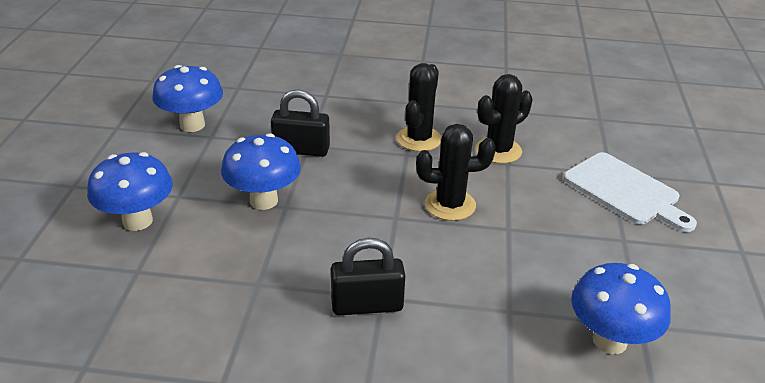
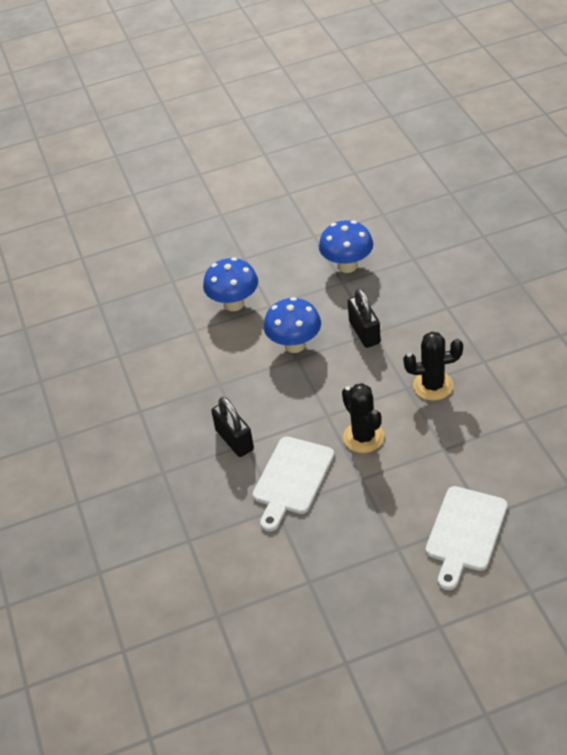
camera: 70 degrees right, 10 degrees up
black cactus [476,74,533,164] -> none
blue mushroom [571,263,671,354] -> none
none -> white cutting board [253,436,334,532]

